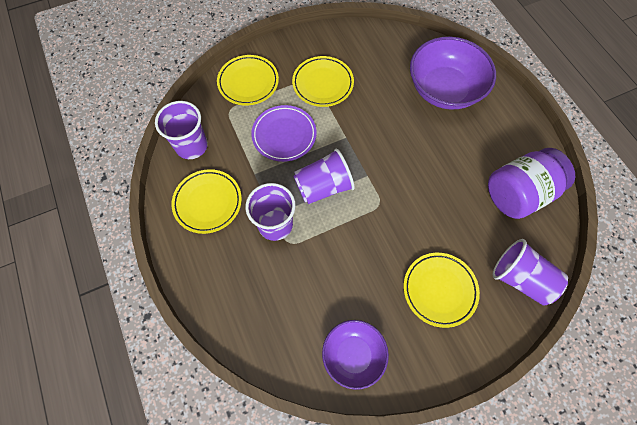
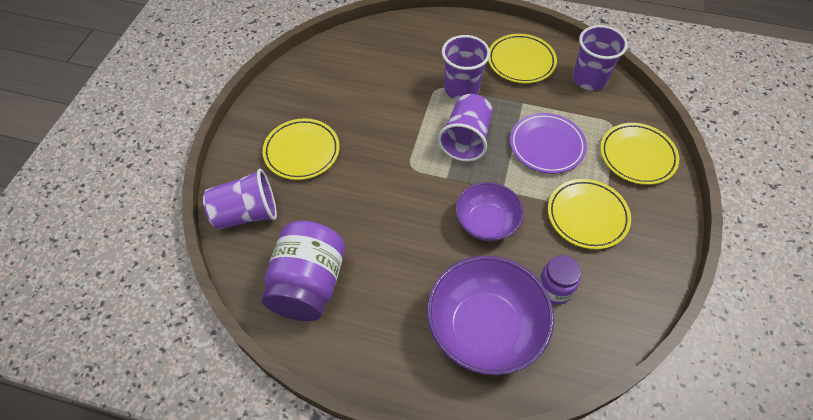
camera: 130 degrees right, 10 degrees down
purple bowl [322,320,389,390] -> purple bowl moved to [456,182,524,241]
none -> purple jar [539,255,581,305]

